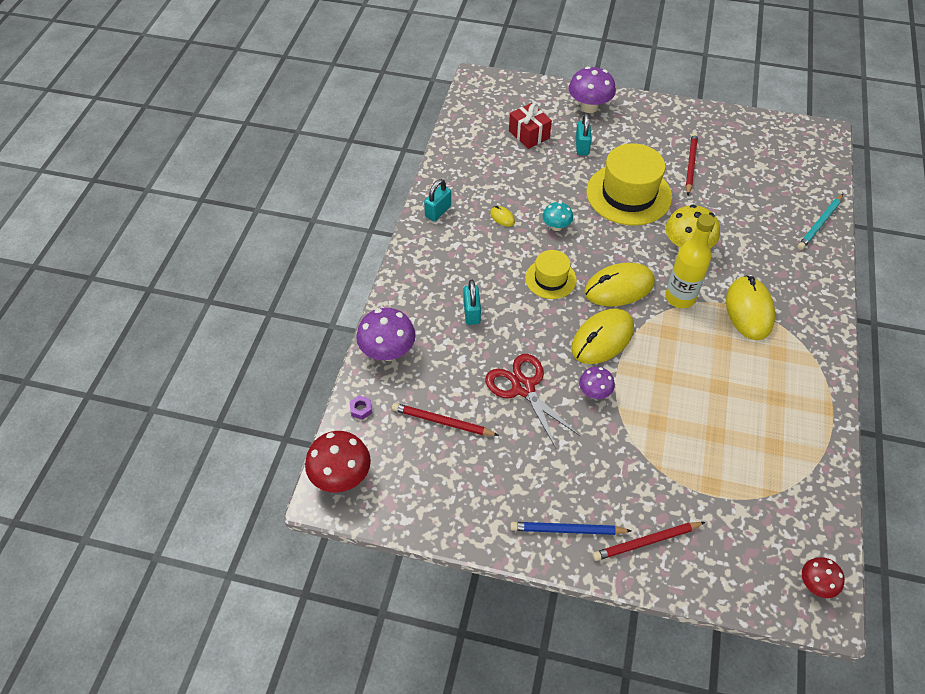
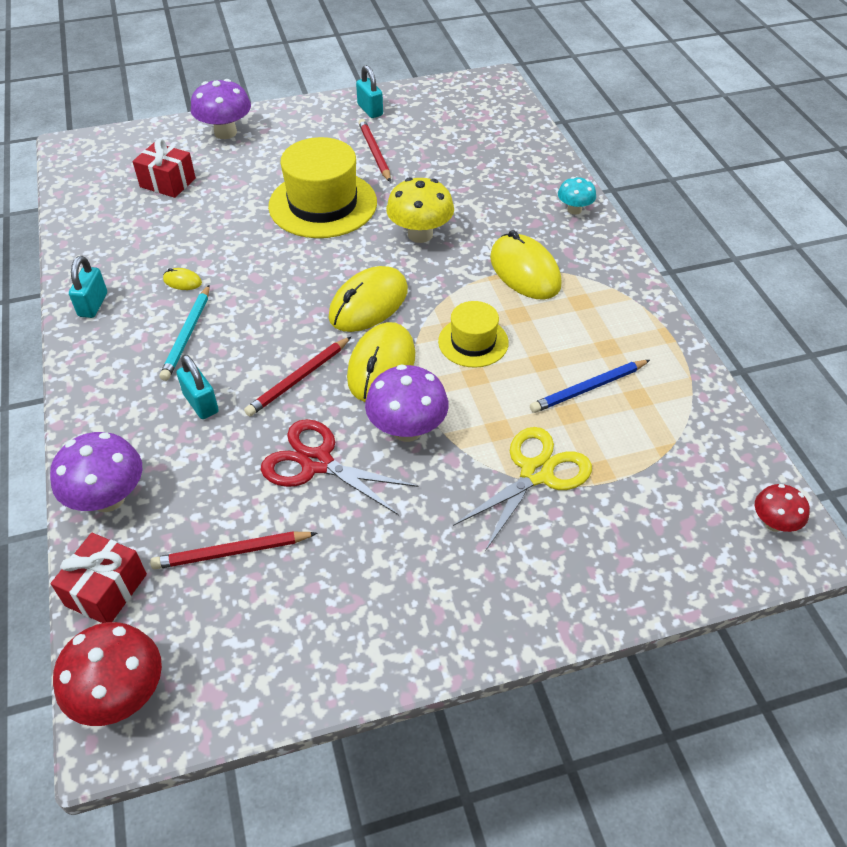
camera: 30 degrees left, 5 degrees down
purple nut [350,395,372,420] -> red gift [51,533,147,623]
blue pencil [510,522,631,535] -> blue pencil moved to [530,360,650,413]
yellow hat [525,250,577,299] -> yellow hat moved to [438,301,509,368]
turquoise mushroom [542,202,573,231] -> turquoise mushroom moved to [558,177,596,215]
turquoise padlock [576,113,592,155] -> turquoise padlock moved to [356,65,383,118]
purple mushroom [579,367,615,399] -> purple mushroom [365,365,449,442], size x1.70
red pencil [593,522,705,561] -> red pencil moved to [244,337,351,416]
yellow bottle [665,214,715,308] -> none
turquoise pencil [797,194,843,250] -> turquoise pencil moved to [160,285,210,381]
none -> yellow scissors [453,427,592,551]

